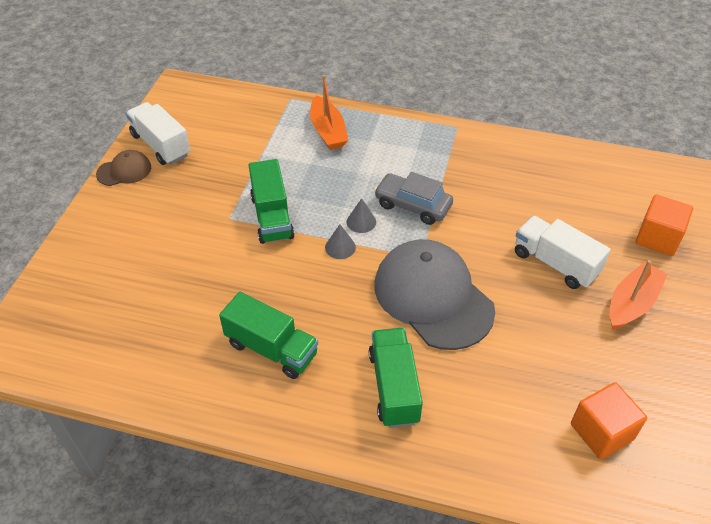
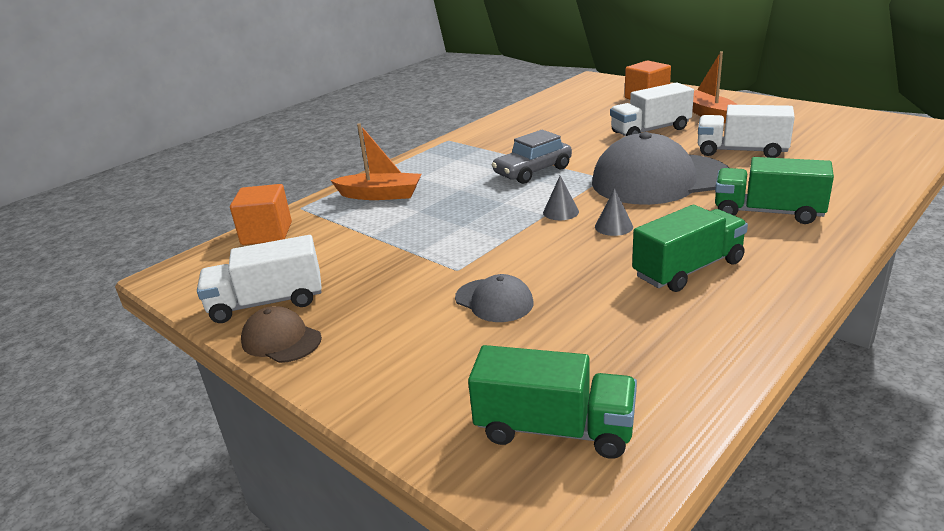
camera: 60 degrees left, 20 degrees down
brown cap [96,150,151,186] -> brown cap turned 60 degrees counterclockwise [241,306,322,363]
green truck [249,159,295,244] -> green truck moved to [468,345,637,459]
grey cone [347,198,376,233] -> grey cone moved to [595,188,633,236]
orange cube [571,382,647,459] -> orange cube moved to [230,184,292,245]
none -> grey cap [455,274,533,322]
none -> white truck [698,105,795,158]

